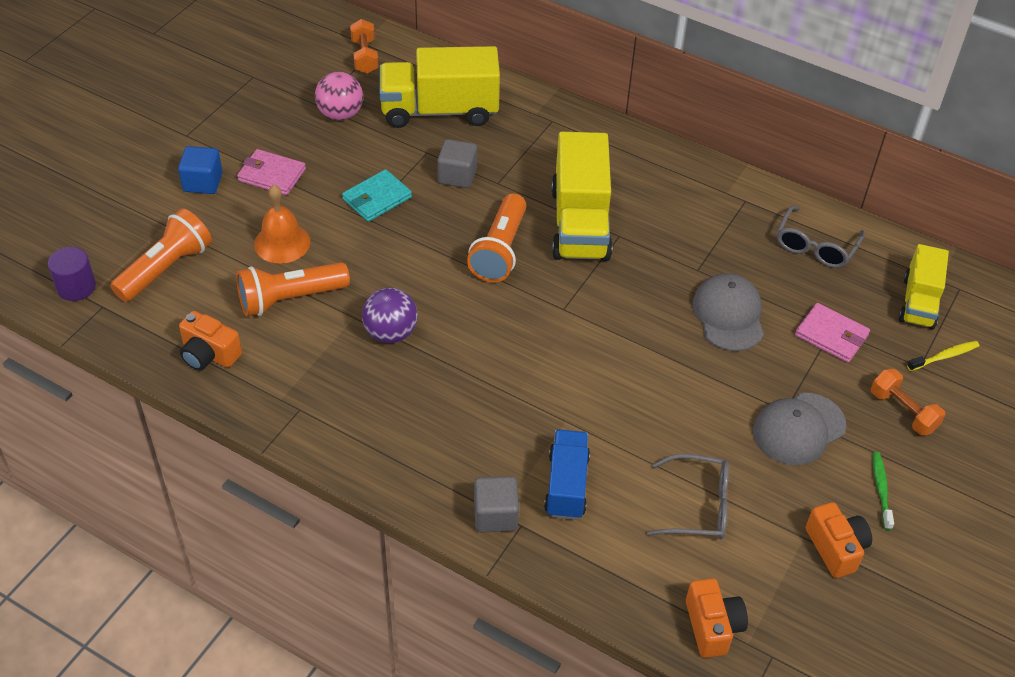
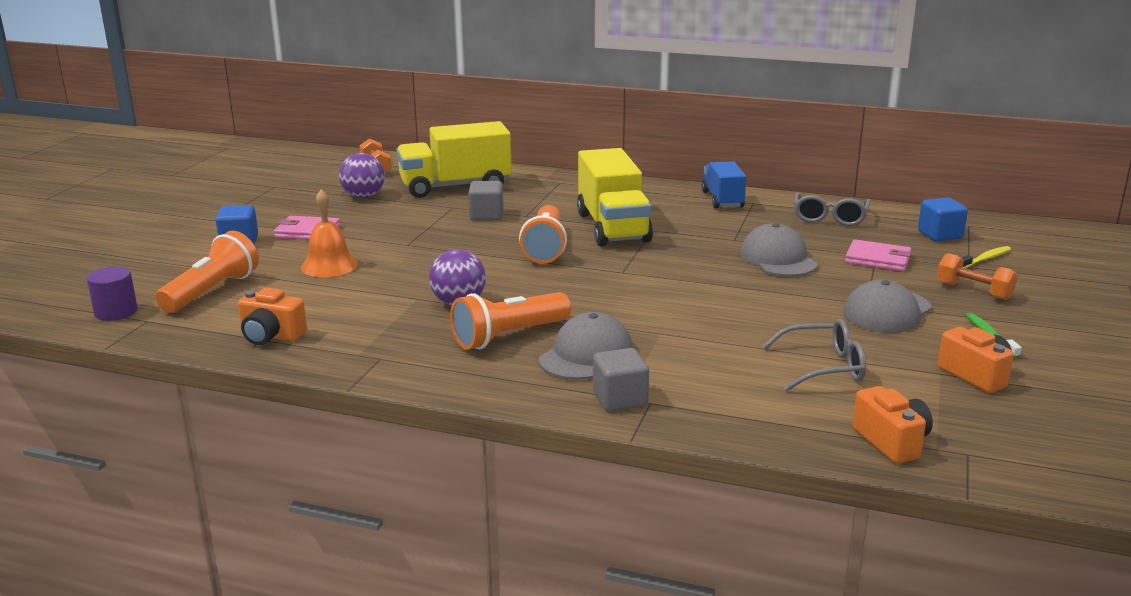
camera: 10 degrees left, 25 degrees down
orange flashlight [236,262,350,316] -> orange flashlight moved to [450,292,571,350]
pink ball [315,72,363,120] -> purple ball [339,153,385,198]
turquoise wallet [342,169,412,222] -> none
blue truck [544,430,590,520] -> blue truck moved to [702,161,746,209]
yellow truck [899,244,949,329] -> blue cube [918,197,968,241]
none -> grey cap [539,312,633,380]

